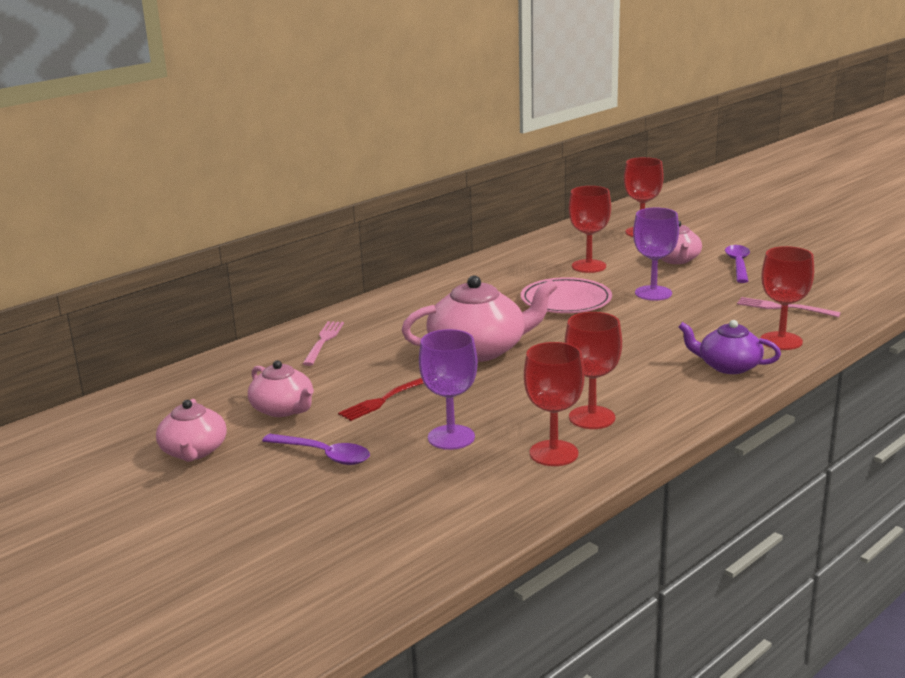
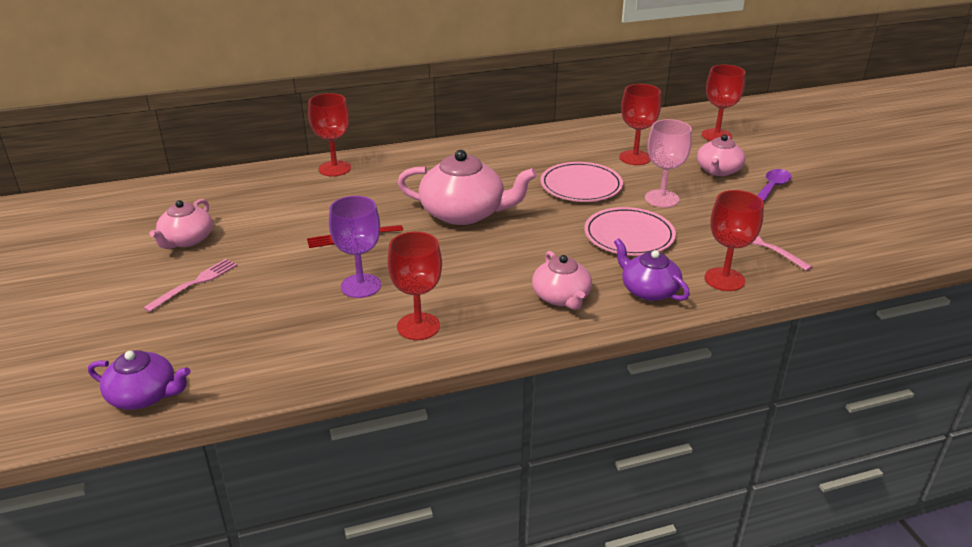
camera: 25 degrees right, 10 degrees up
pink teapot [248,360,314,417] -> pink teapot moved to [532,251,592,310]
purple spoon [262,434,370,465] -> none
pink fork [303,321,344,366] -> pink fork moved to [143,259,238,312]
red goblet [565,312,622,429] -> red goblet moved to [308,93,351,177]
purple goblet [633,208,679,301] -> pink goblet [645,119,692,208]
none -> purple teapot [88,350,191,410]
none -> pink plate [584,207,676,256]

